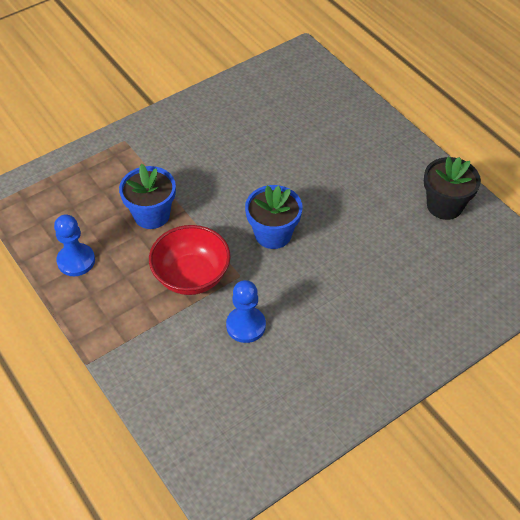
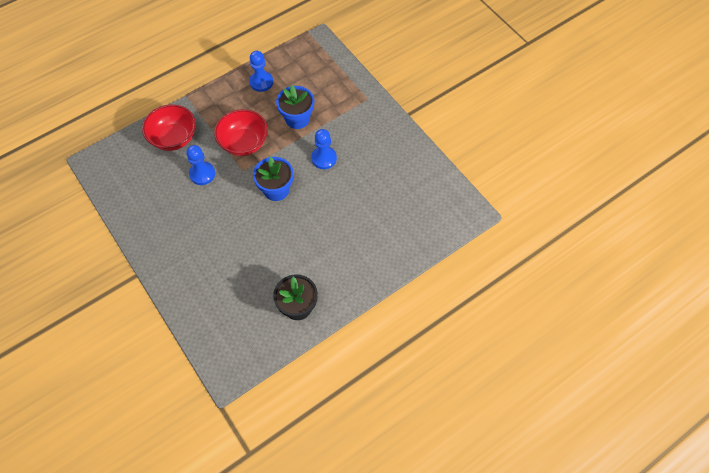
camera: 90 degrees right, 10 degrees up
none -> red bowl [142,104,196,151]
none -> blue pawn [311,129,337,169]

